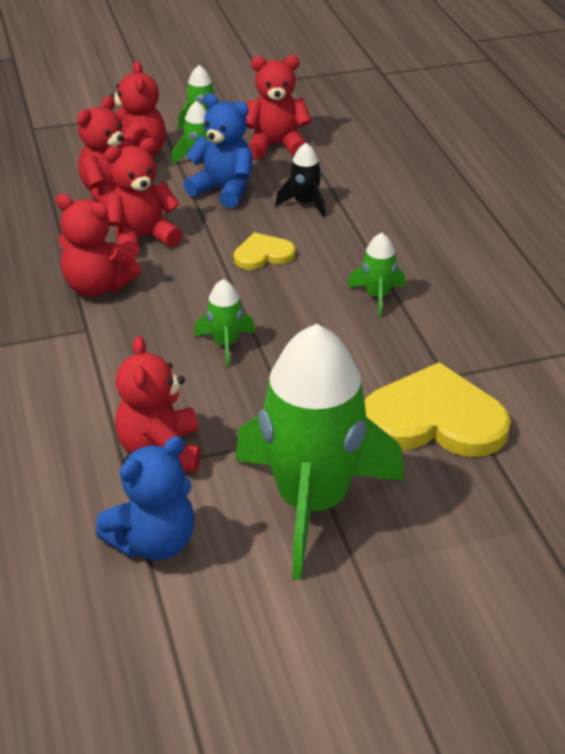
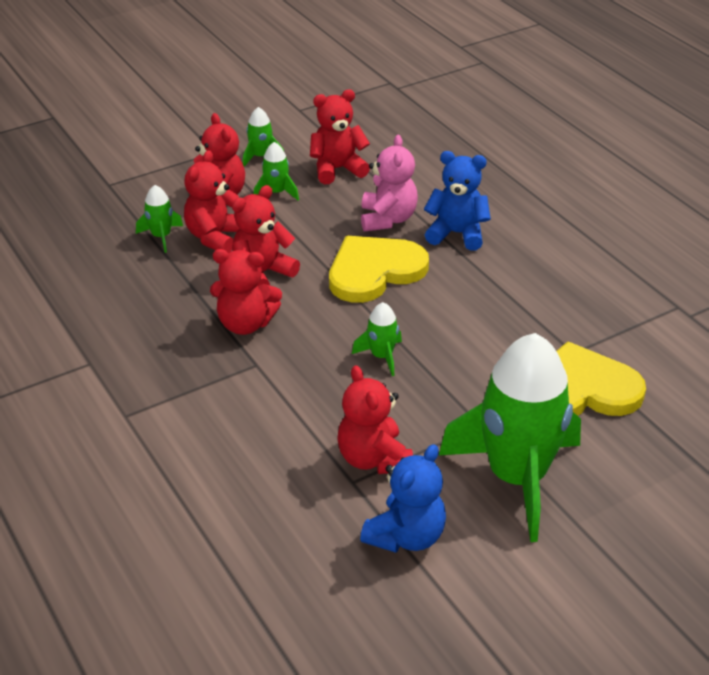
camera: 15 degrees left, 0 degrees up
blue teddy bear [183,93,252,208] -> blue teddy bear moved to [424,151,491,251]
yellow heart [234,232,296,270] -> yellow heart [329,236,429,303], size x1.95
black rocket [275,143,325,217] -> pink teddy bear [361,135,418,232]
green rocket [347,232,406,317] -> green rocket moved to [136,185,183,253]

